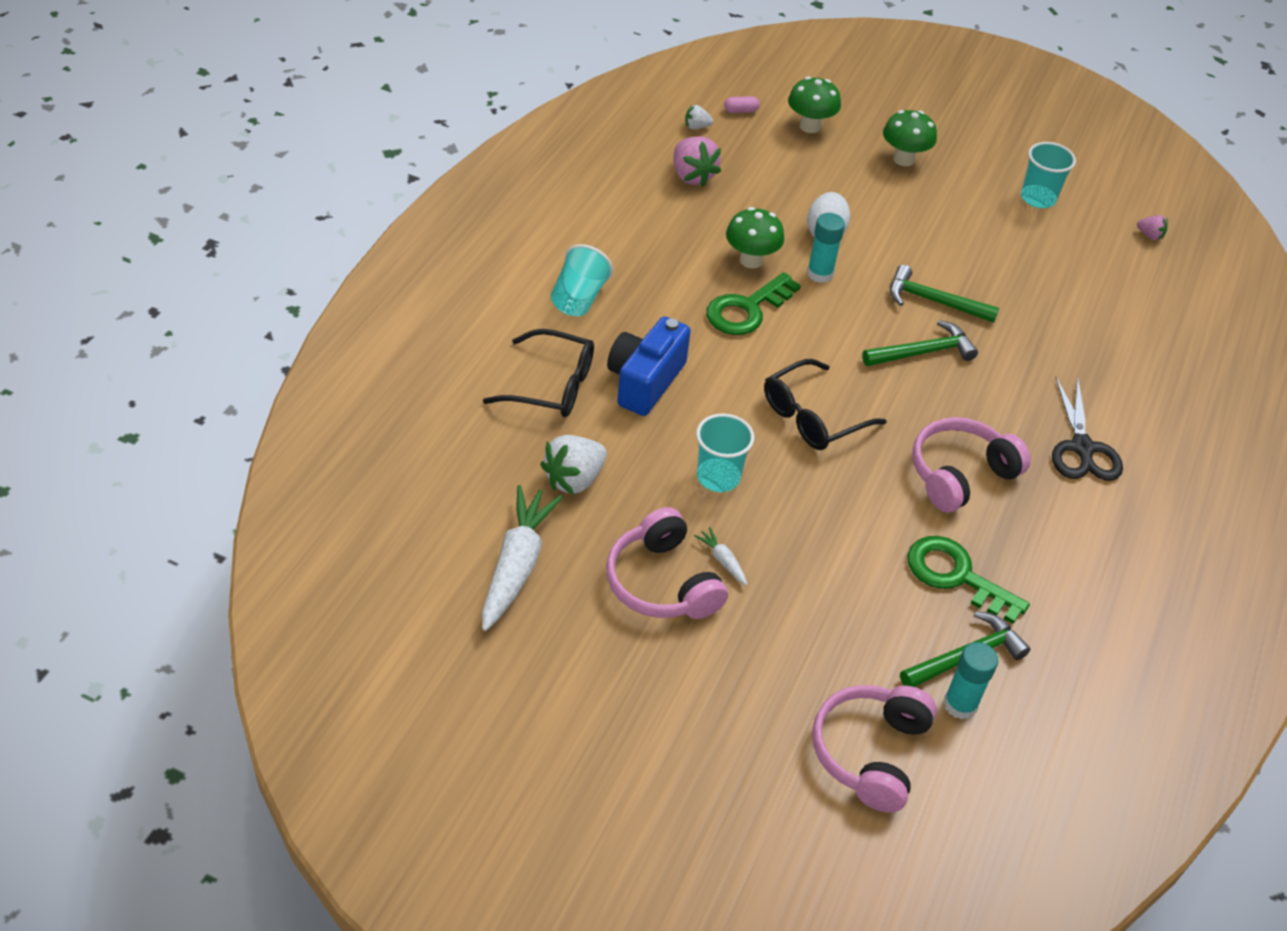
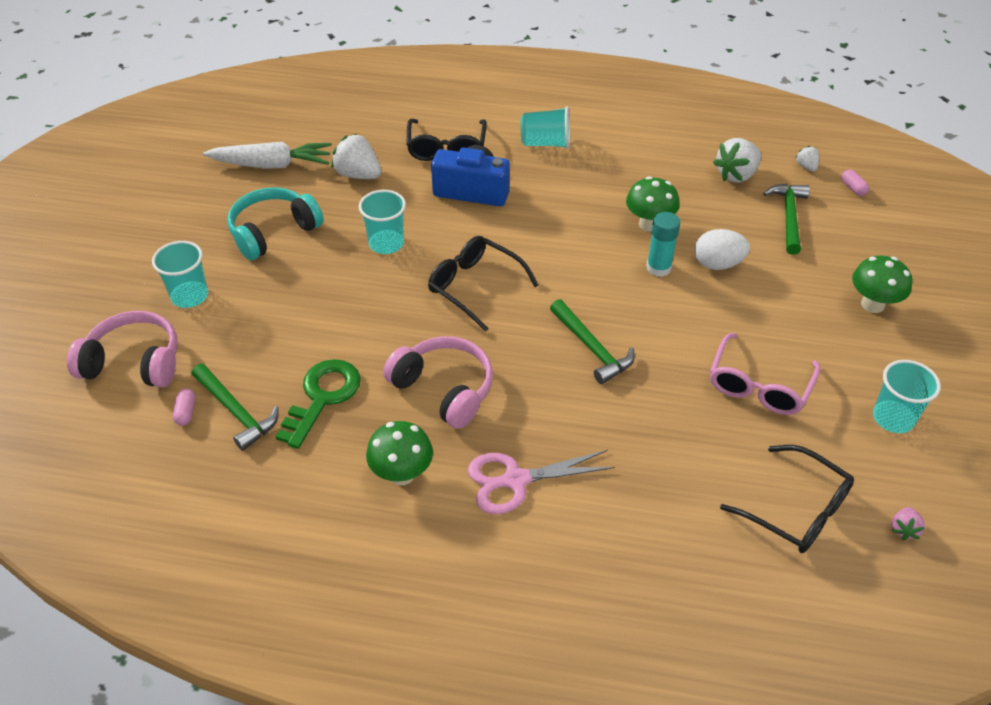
camera: 80 degrees right, 0 degrees up
pink headphones [606,507,728,619] -> turquoise headphones [227,187,323,260]
pink strawberry [673,136,721,187] -> white strawberry [713,138,761,183]
white carrot [694,527,747,585] -> none
green key [706,272,801,335] -> none
green mushroom [788,77,841,133] -> green mushroom moved to [366,421,433,485]
green hammer [890,265,999,323] -> green hammer moved to [763,184,810,255]
turquoise glue stick [944,642,998,720] -> pink capsule [173,388,195,426]
black scissors [1052,377,1123,481] -> pink scissors [468,450,615,514]
none -> turquoise cup [152,241,208,308]
none -> pink glasses [710,333,821,415]
none -> black glasses [720,445,854,553]

